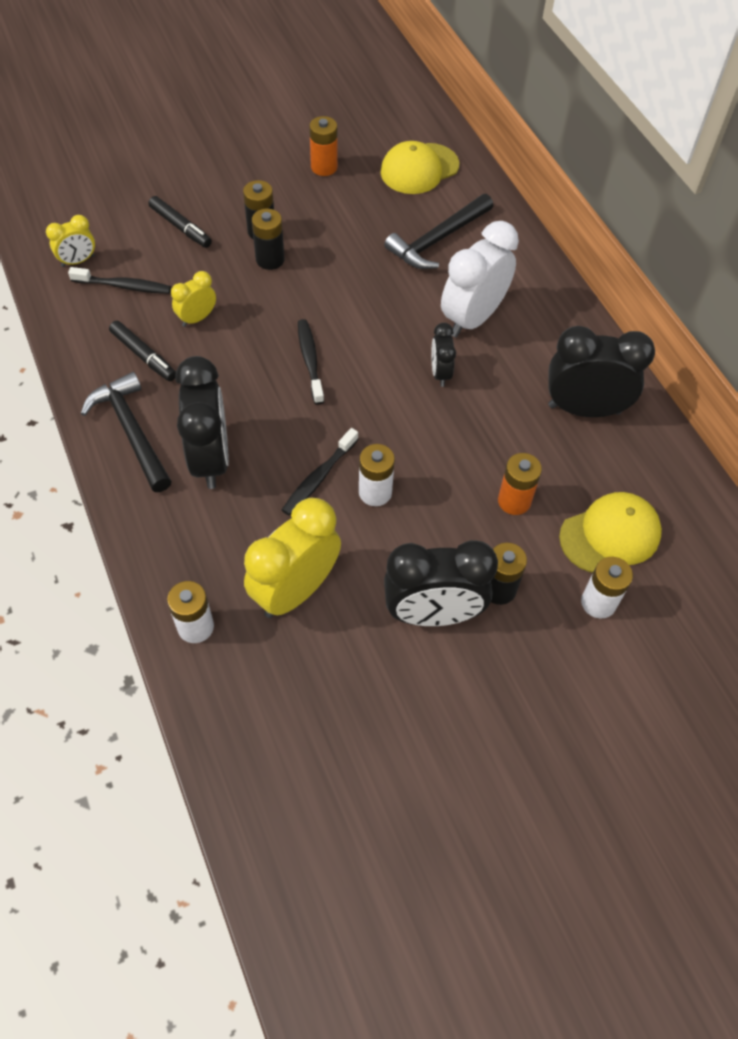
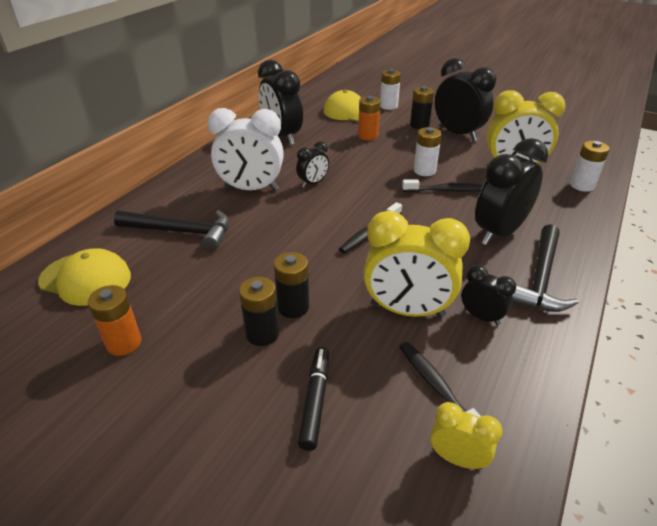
camera: 125 degrees left, 20 degrees down
black marker [109,321,176,381] -> black clock [461,265,516,325]
yellow clock [171,271,216,327] -> yellow clock [364,211,470,317], size x1.95

